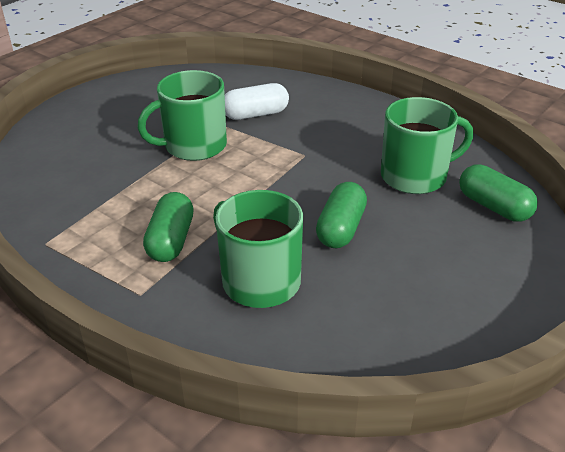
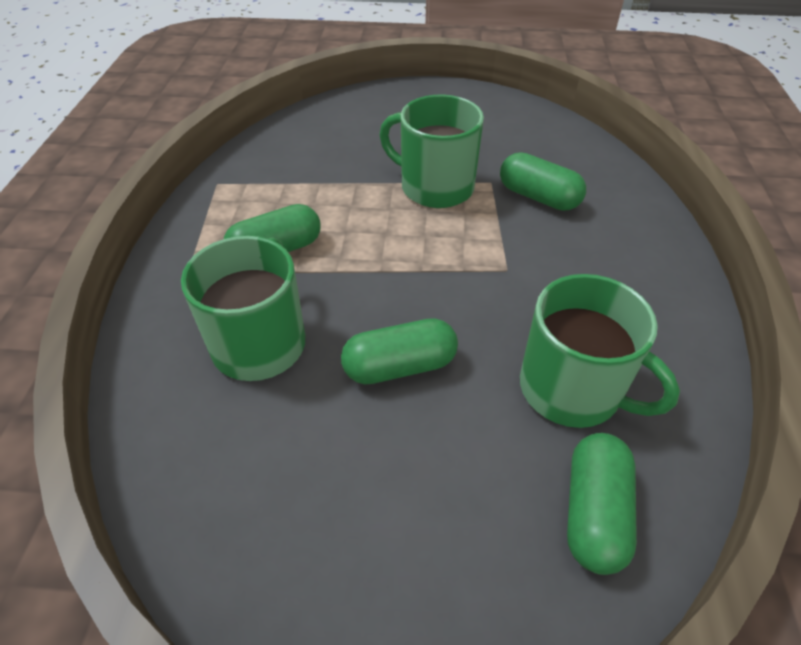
camera: 55 degrees right, 10 degrees up
white capsule [225,83,289,120] -> green capsule [500,152,586,211]

